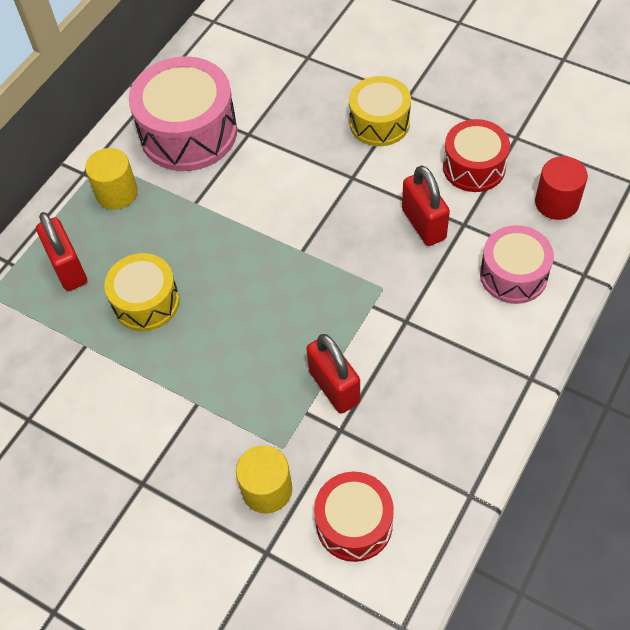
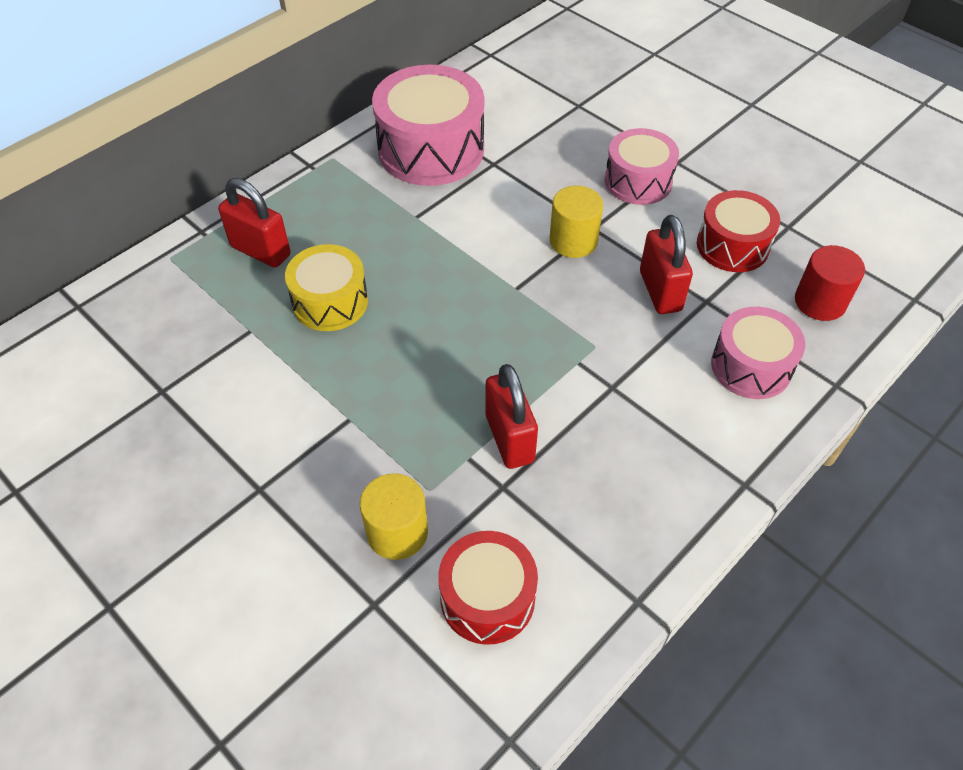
camera: 10 degrees right, 5 degrees down
red padlock [36,212,87,291] -> red padlock turned 45 degrees counterclockwise [218,178,291,268]
yellow cylinder [85,148,138,210] -> yellow cylinder moved to [550,186,603,258]
yellow drum [349,76,411,146] -> pink drum [605,128,679,205]

